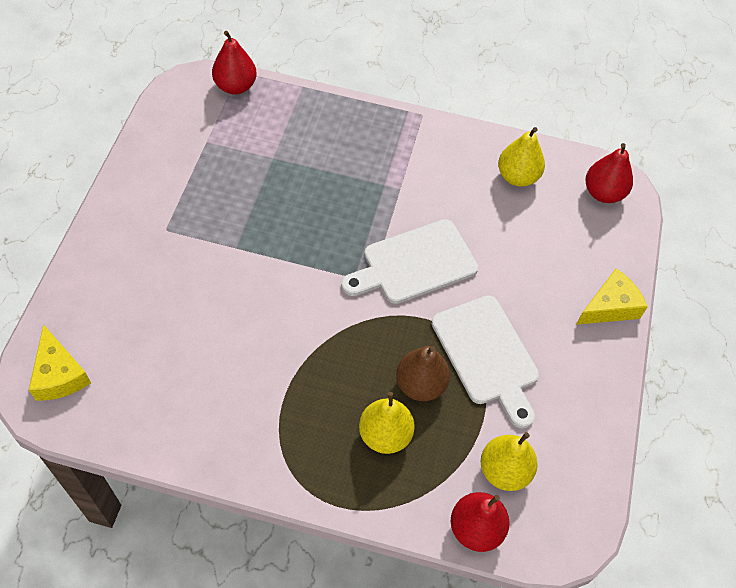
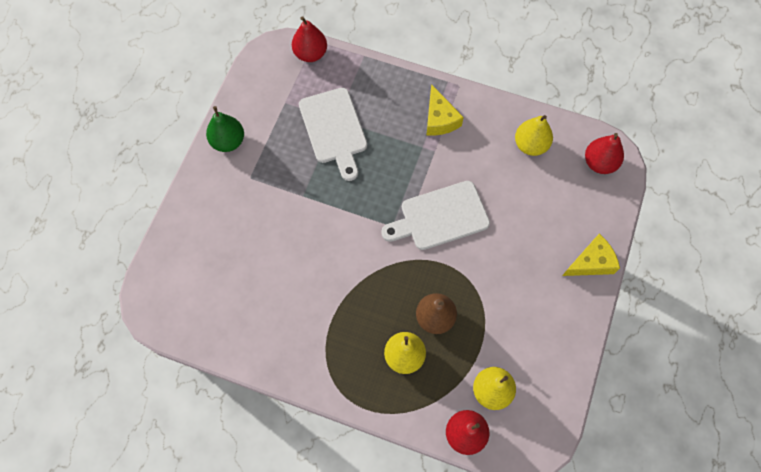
camera: 10 degrees right, 10 degrees up
yellow cheese [29,324,91,401] -> yellow cheese moved to [427,84,464,136]
white cutting board [432,295,539,429] -> white cutting board moved to [299,88,367,181]
none -> green pear [206,106,244,152]

